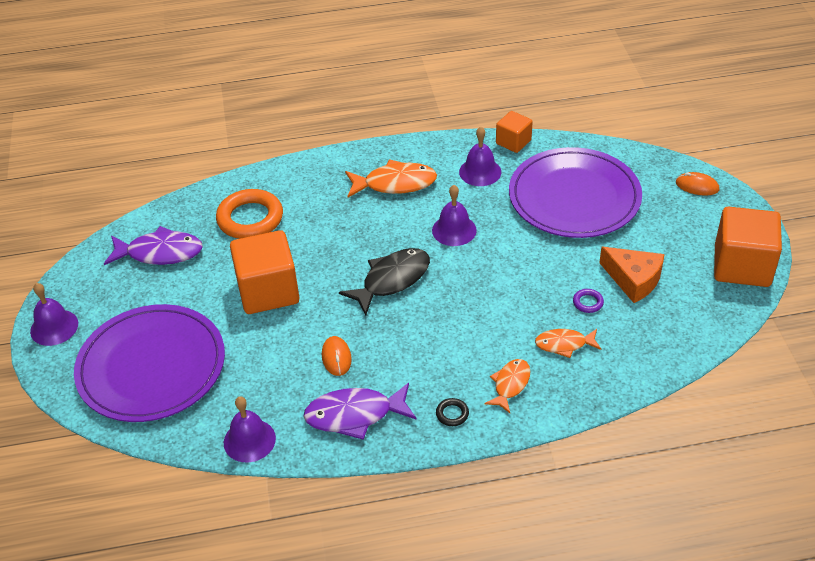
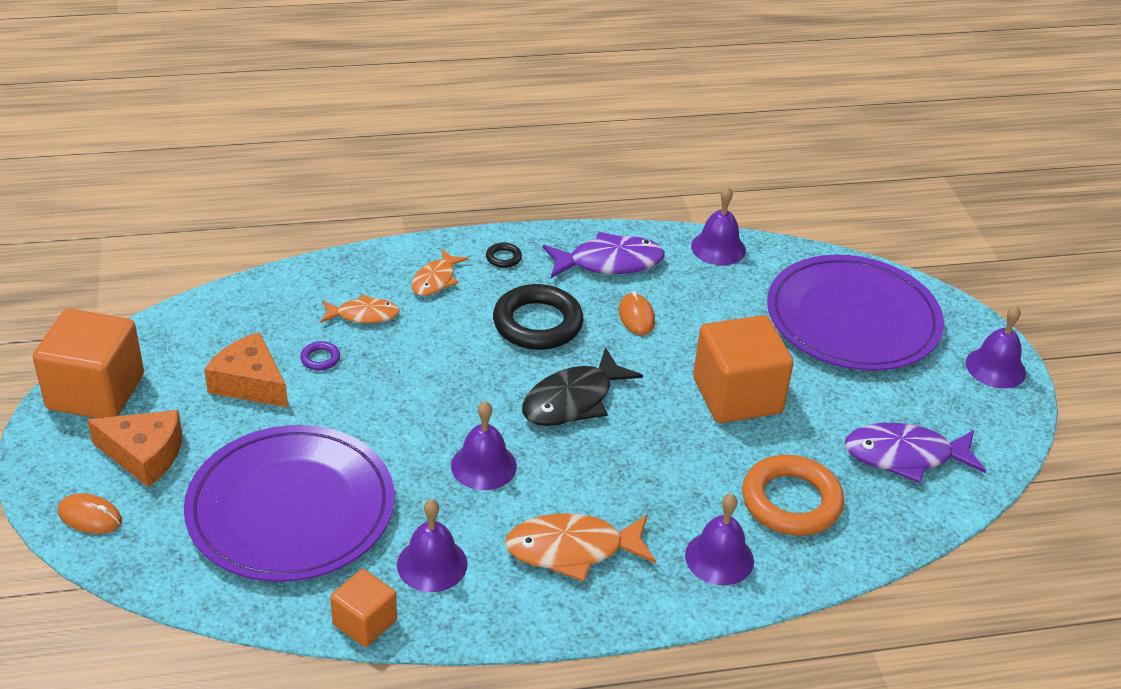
camera: 175 degrees right, 5 degrees down
none -> orange cheese [87,410,182,487]
none -> black ring [493,284,583,350]
none -> purple bell [685,494,754,585]

